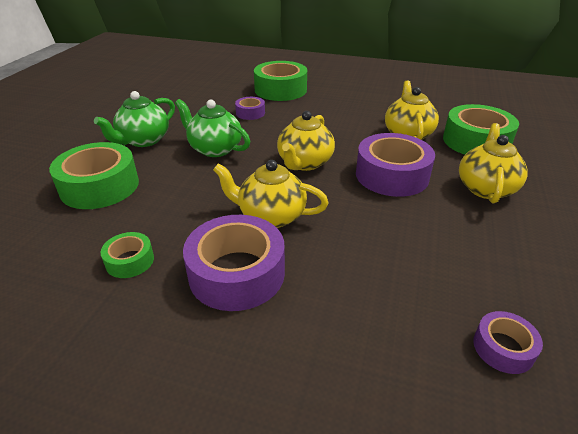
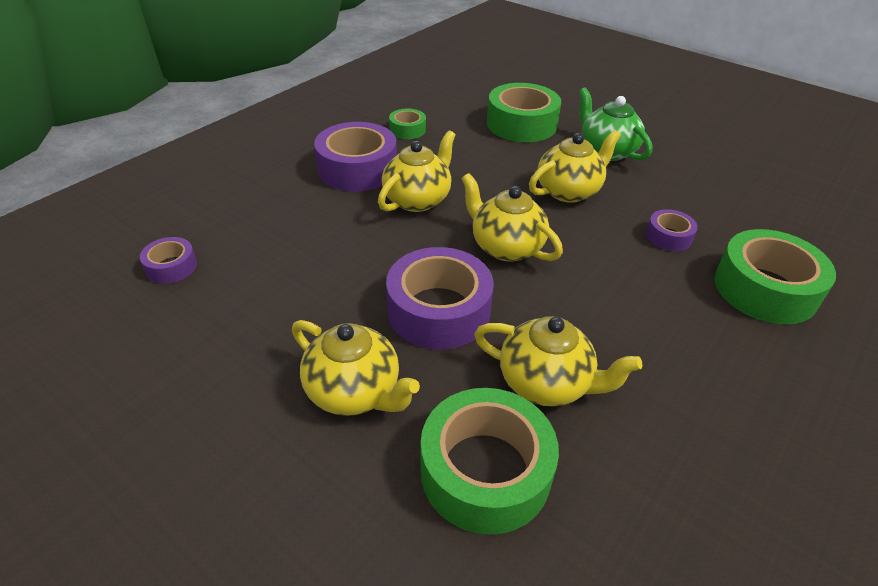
camera: 110 degrees right, 5 degrees up
green teapot [175,99,250,157] -> yellow teapot [529,130,621,203]

